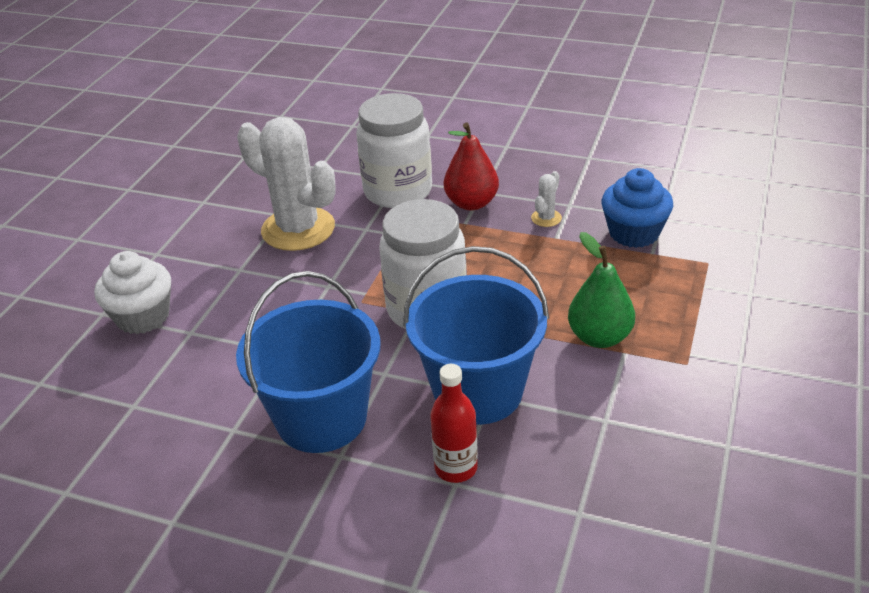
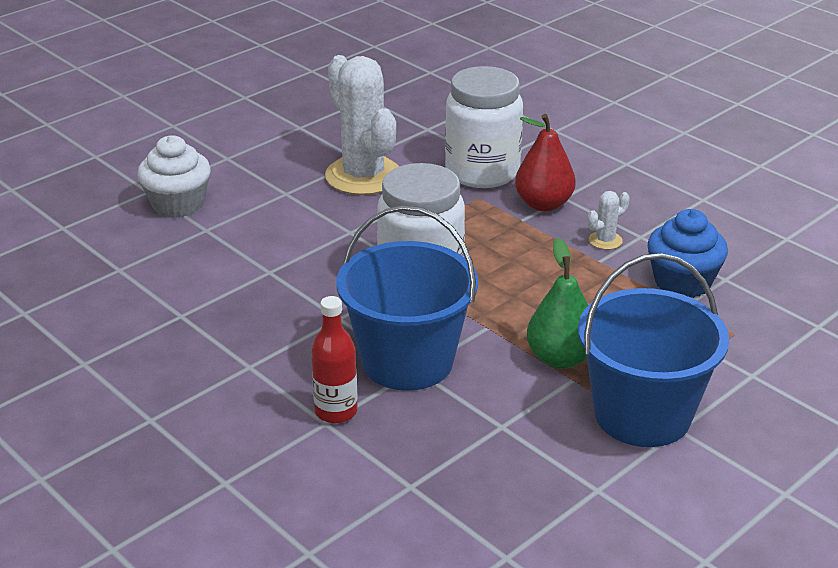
camera: 25 degrees right, 5 degrees down
blue bucket [236,271,381,453] -> blue bucket moved to [578,253,729,447]

